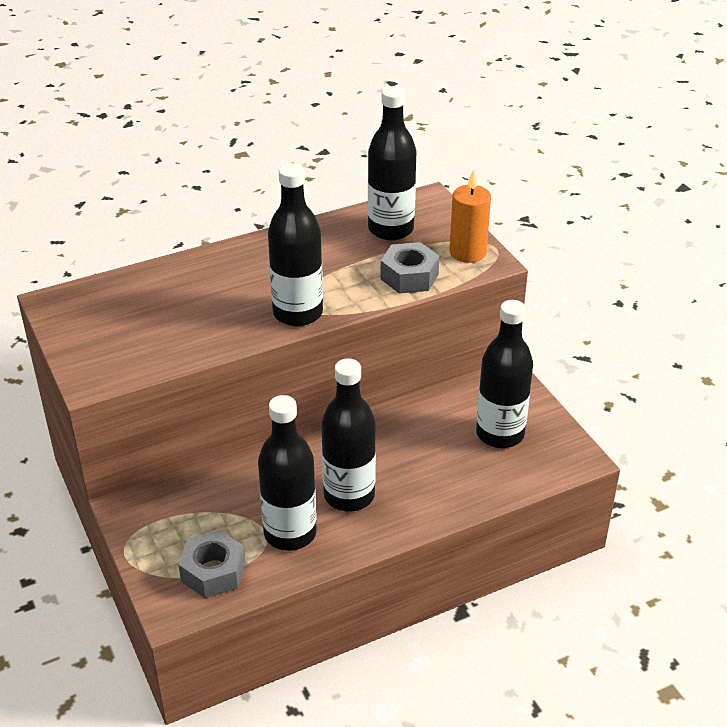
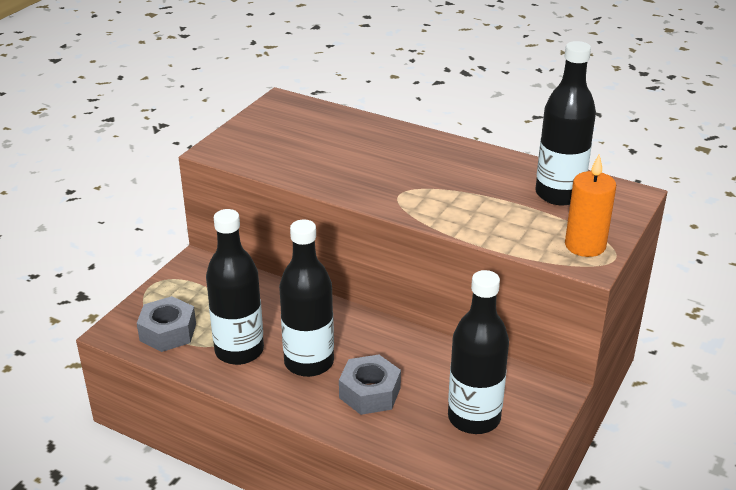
camera: 55 degrees right, 5 degrees down
black bottle [268,163,323,326] -> none
grey nut [380,242,440,294] -> grey nut moved to [339,355,401,415]

